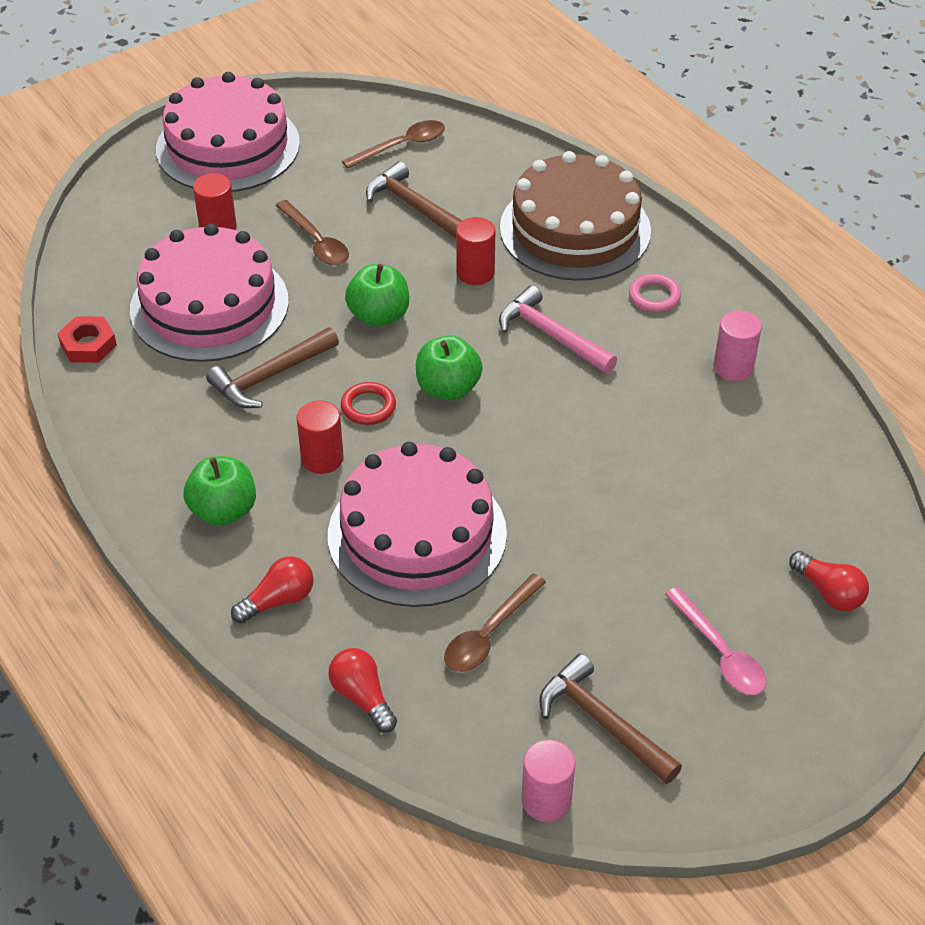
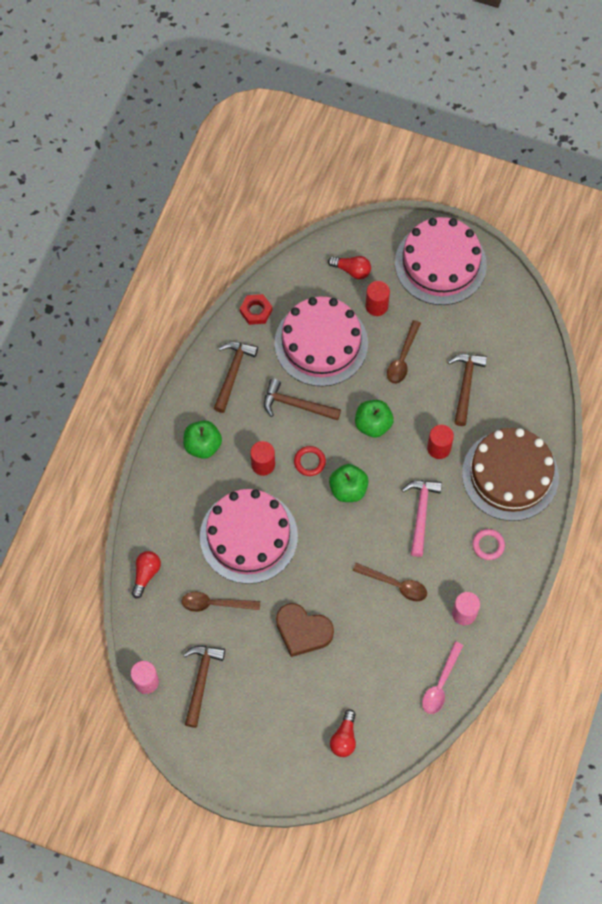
camera: 55 degrees right, 20 degrees up
red light bulb [231,556,314,624] -> red light bulb moved to [328,256,371,279]
brown spoon [342,120,445,169] -> brown spoon moved to [353,563,427,601]
pink spoon [665,587,767,695] -> pink spoon moved to [422,641,464,714]
none -> brown hammer [213,342,258,413]
none -> brown heart [276,603,334,657]

